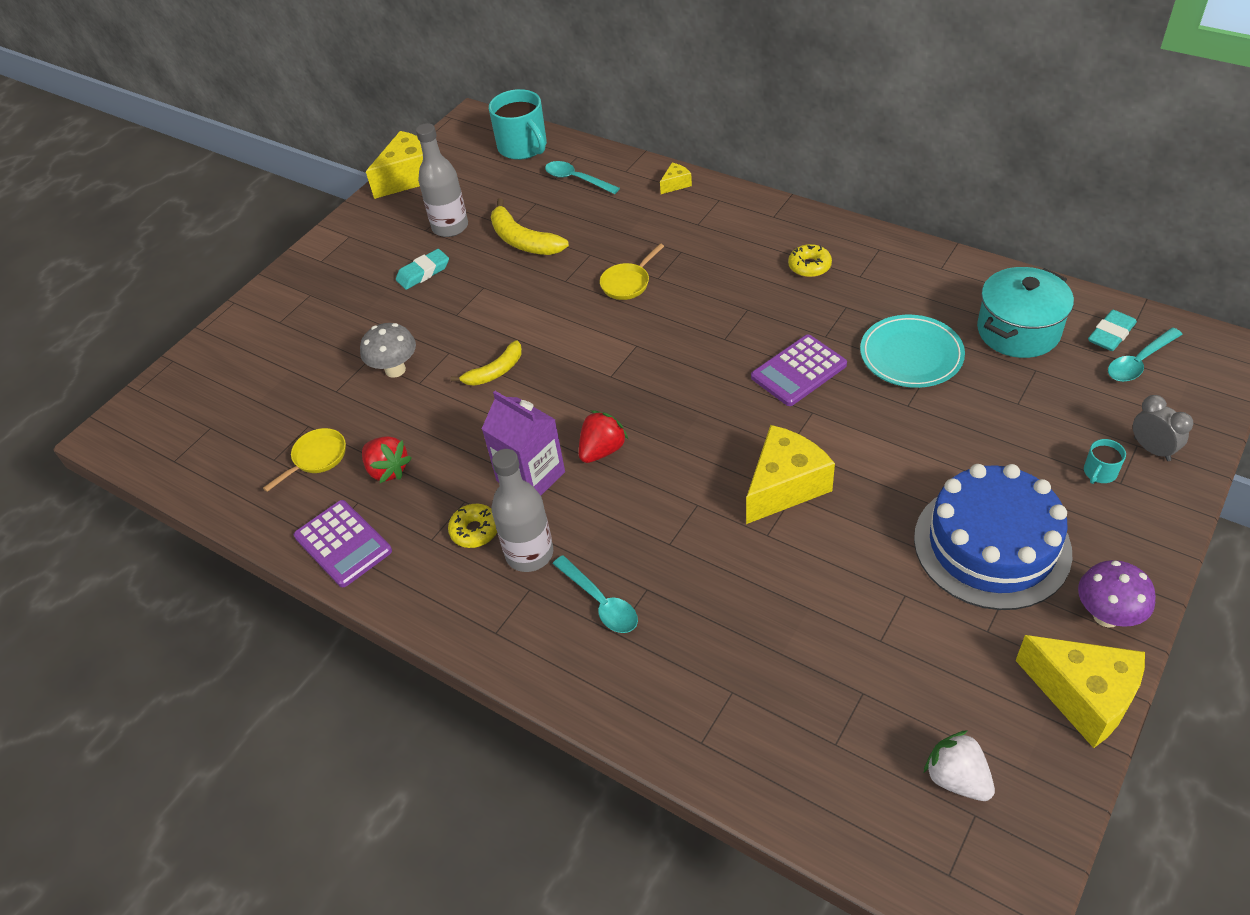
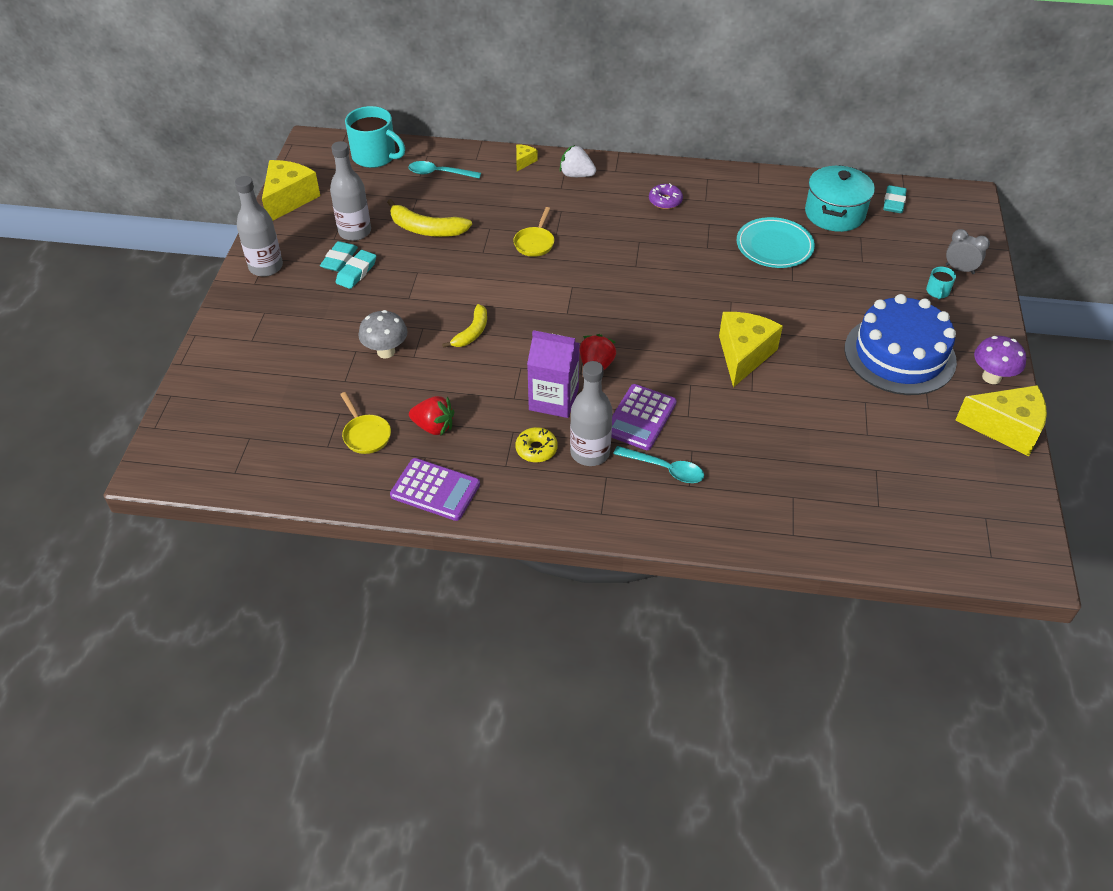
camera: 30 degrees left, 0 degrees up
yellow pan [263,428,346,492] -> yellow pan turned 135 degrees clockwise [340,392,391,454]
purple calculator [751,335,847,406] -> purple calculator moved to [611,384,677,450]
yellow donut [788,244,832,277] -> purple donut [649,183,683,209]
white strawberry [924,730,995,801] -> white strawberry moved to [560,145,596,177]
turquoise spoon [1108,328,1183,382] -> none
none -> grey bottle [235,176,283,277]
none -> turquoise eraser [320,241,358,272]

